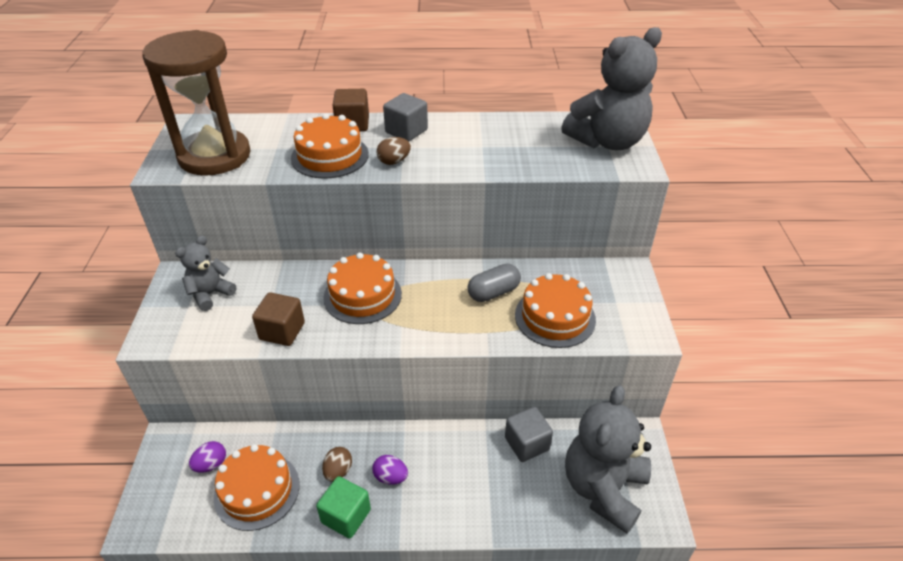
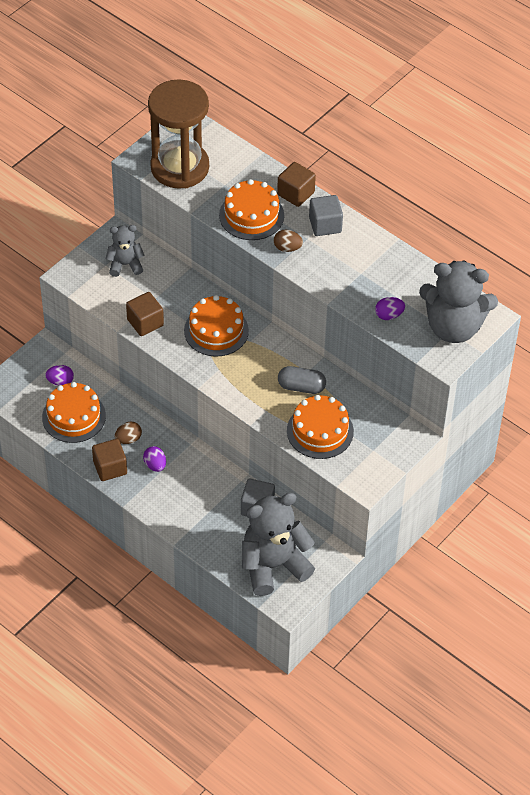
camera: 40 degrees right, 10 degrees up
green cube [316,476,371,539] -> brown cube [92,439,127,481]
none -> purple egg [375,297,405,320]

